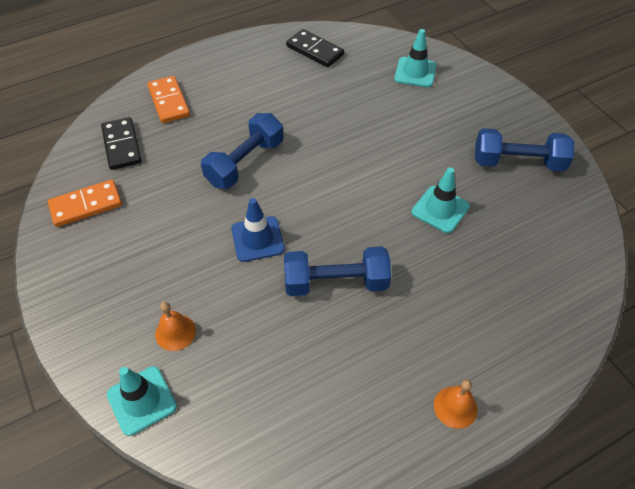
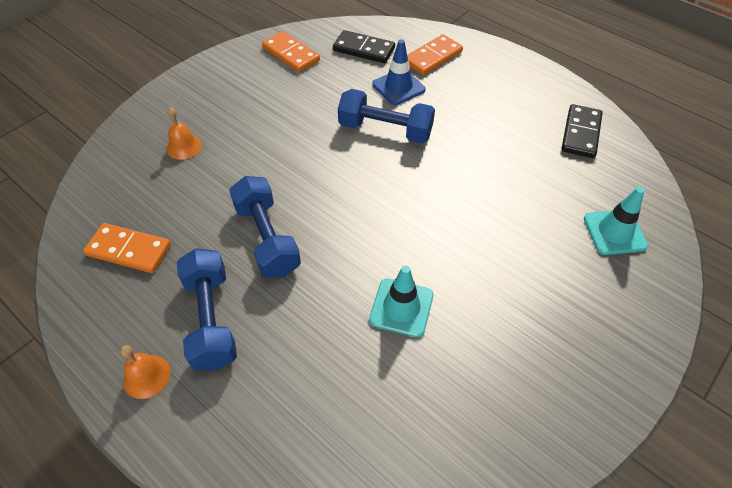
camera: 70 degrees right, 0 degrees up
black domino [101,117,142,170] -> black domino turned 60 degrees clockwise [333,30,395,63]
turquoise traffic cone [107,366,177,436] -> none
blue traffic cone [231,198,285,262] -> blue traffic cone moved to [372,39,426,105]
blue dumbbell [475,128,574,171] -> blue dumbbell moved to [177,249,237,371]
none -> orange domino [83,223,171,273]

